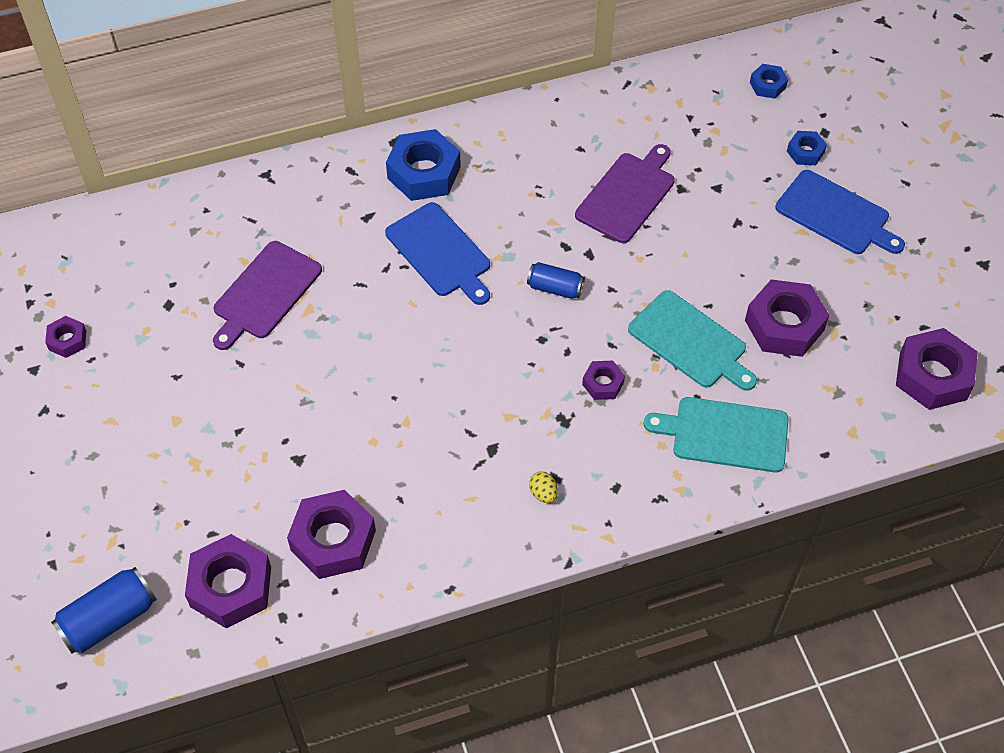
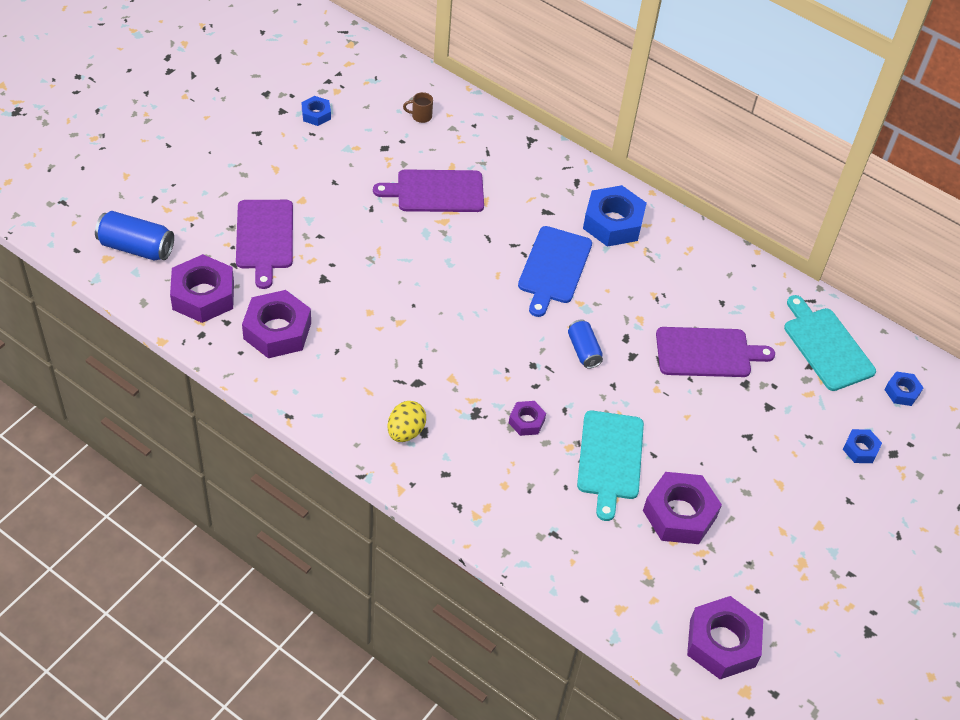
camera: 50 degrees right, 5 degrees down
purple nut [45,316,86,358] -> blue nut [302,96,331,126]
yellow egg [529,471,558,503] -> yellow egg [388,401,426,442], size x1.57
turquoise cutting board [644,397,788,473] -> turquoise cutting board moved to [784,295,876,391]
blue cutting board [775,170,905,254] -> none
none -> purple cutting board [236,200,293,289]
none -> brown mug [403,92,433,123]

